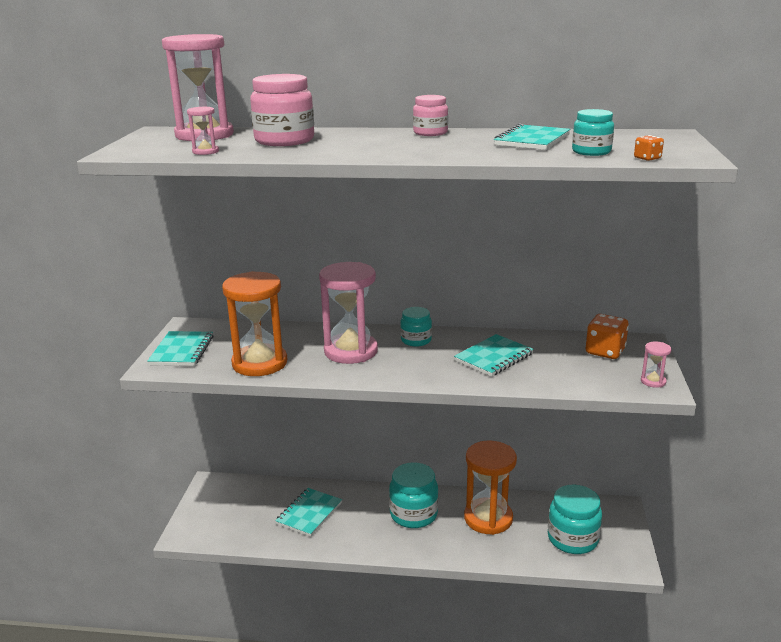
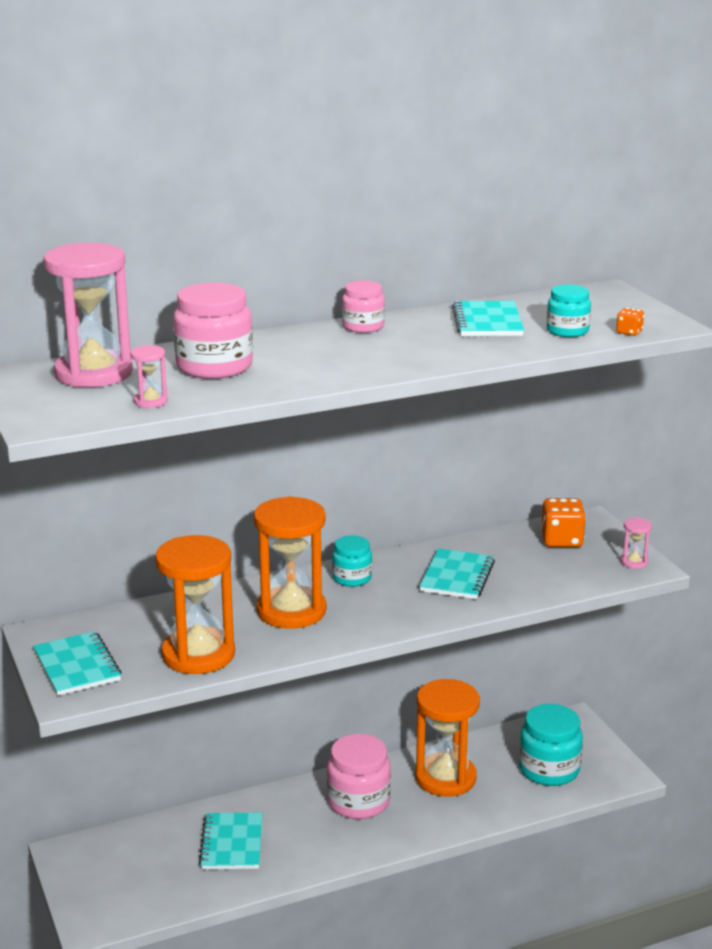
camera: 30 degrees left, 0 degrees up
pink hourglass [319,262,378,364] -> orange hourglass [254,496,326,629]
turquoise jar [389,462,438,528] -> pink jar [327,734,391,819]

